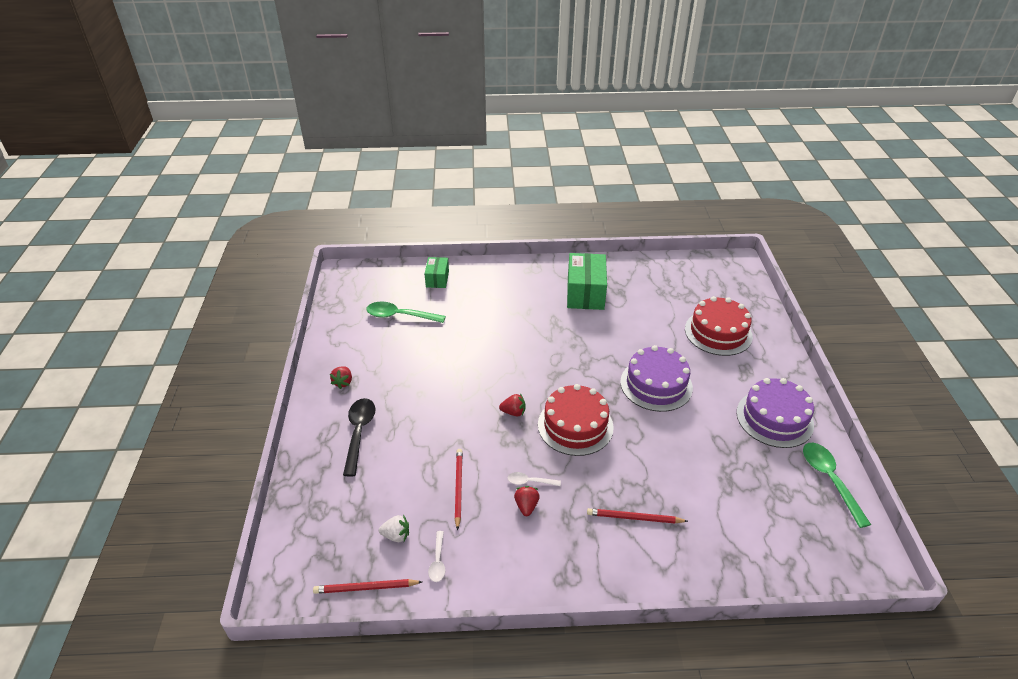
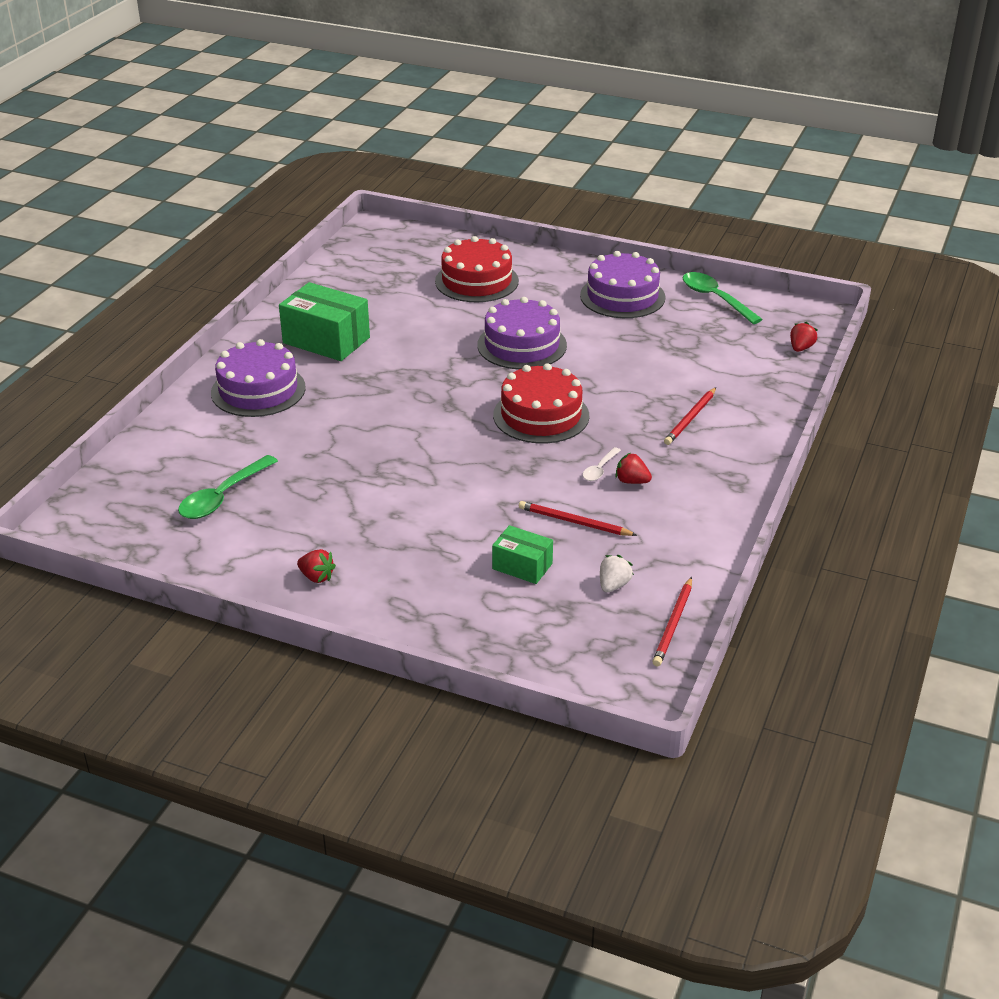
camera: 65 degrees left, 5 degrees down
black spoon [343,398,375,477] -> none
green box [425,257,449,288] -> green box moved to [492,525,553,584]
white spoon [428,531,445,582] -> none
red strawberry [499,394,525,416] -> red strawberry moved to [790,322,818,352]
green spoon [803,443,871,528] -> green spoon turned 45 degrees clockwise [682,272,763,324]
none -> purple cake [211,339,306,417]

